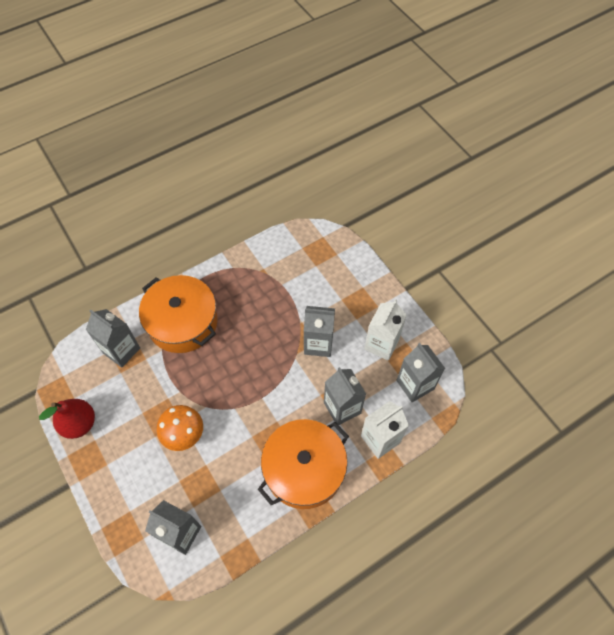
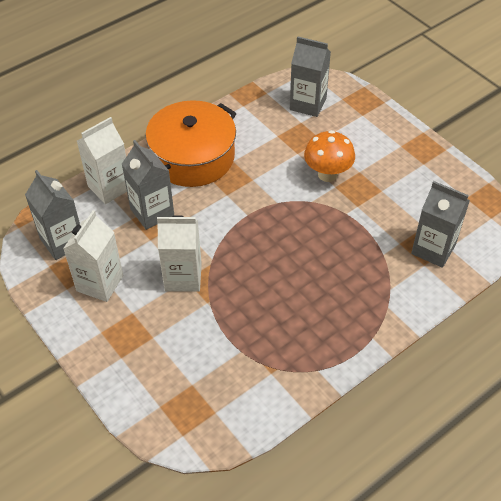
camera: 175 degrees right, 10 degrees down
red pear [39,399,95,439] -> none
orange pot [139,275,218,353] -> none
grey carton [304,306,335,357] -> white carton [157,215,202,292]

